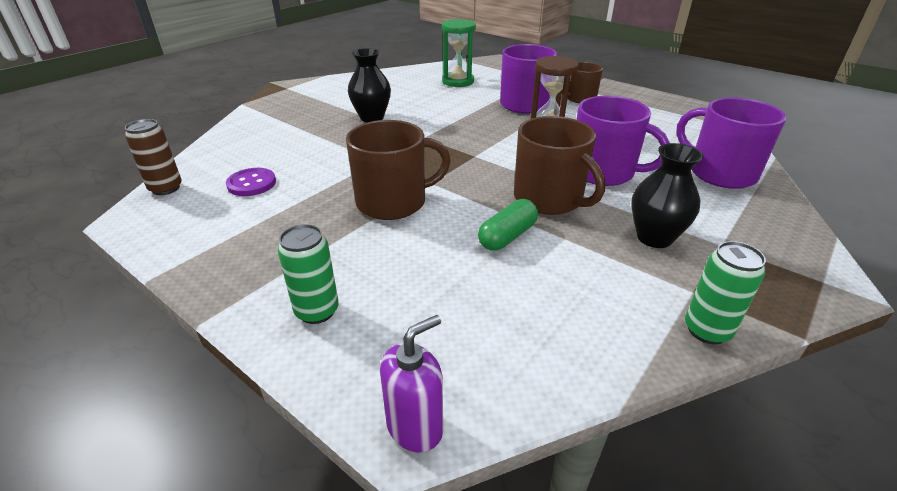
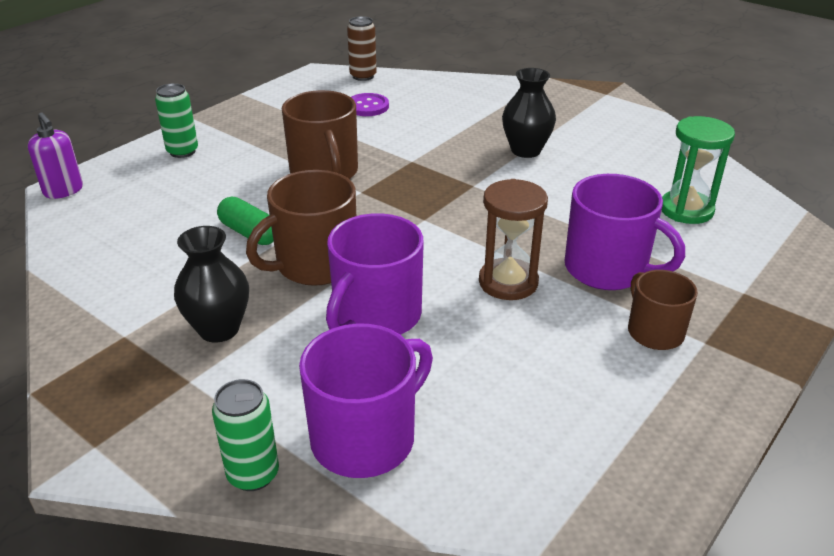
camera: 90 degrees right, 0 degrees up
green can [685,241,766,344] -> green can moved to [212,379,279,491]

